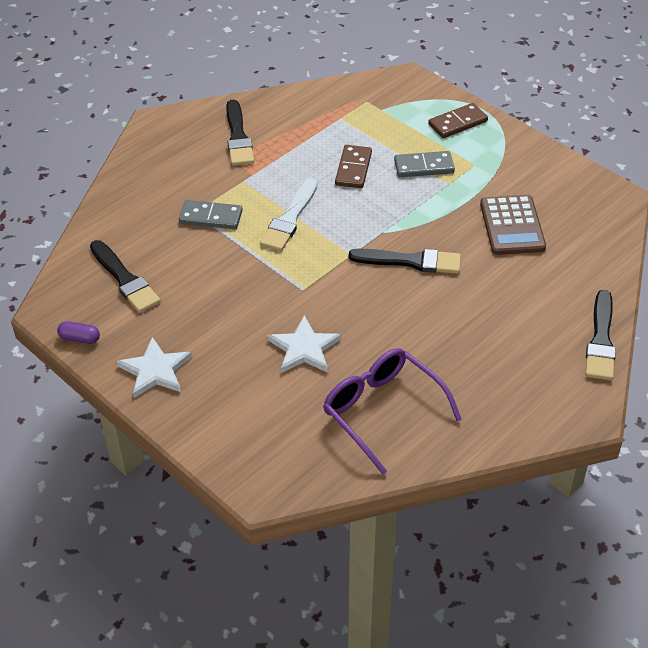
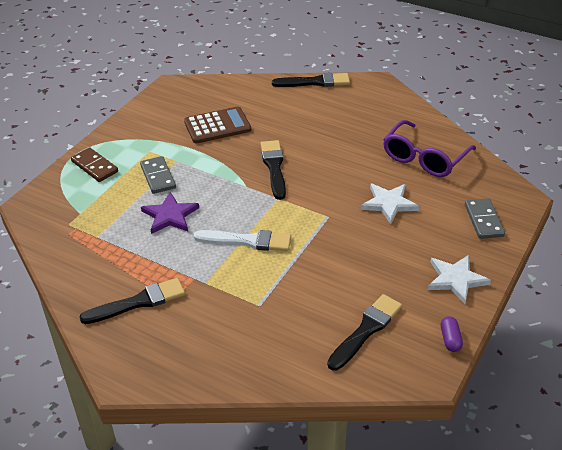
camera: 105 degrees left, 5 degrees down
grey domino [179,200,243,229] -> grey domino moved to [465,198,505,239]
brown domino [335,145,372,188] -> purple star [141,192,199,234]

